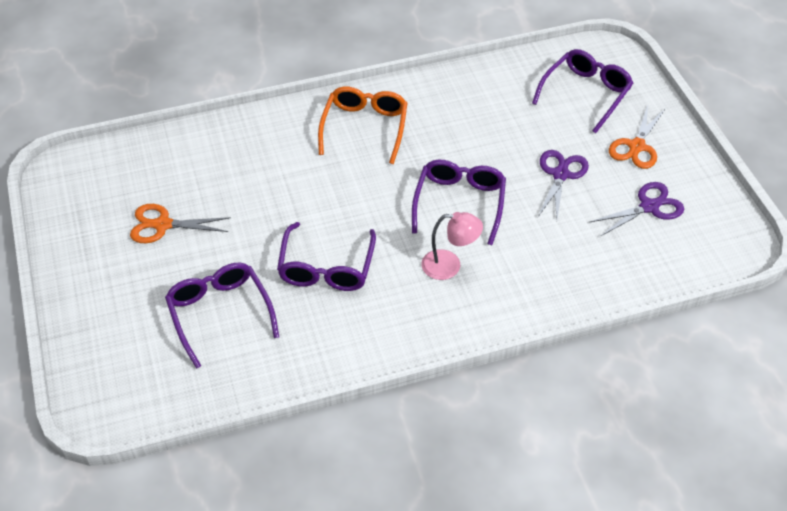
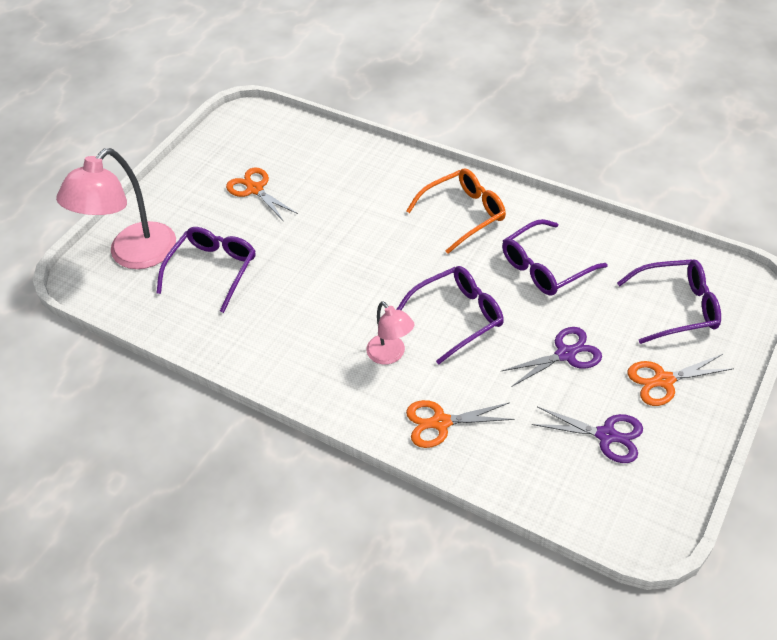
camera: 50 degrees right, 0 degrees up
purple glasses [277,222,376,291] -> purple glasses moved to [502,219,608,295]
none -> pink lamp [56,148,176,269]
none -> orange scissors [406,400,515,448]

